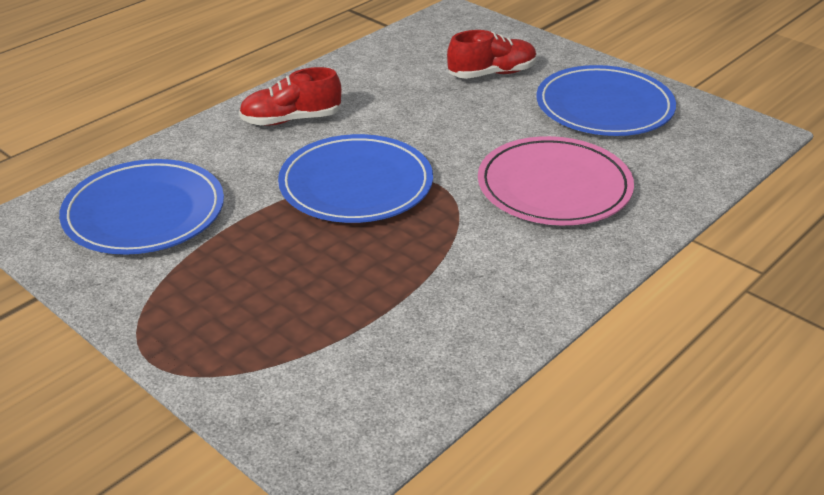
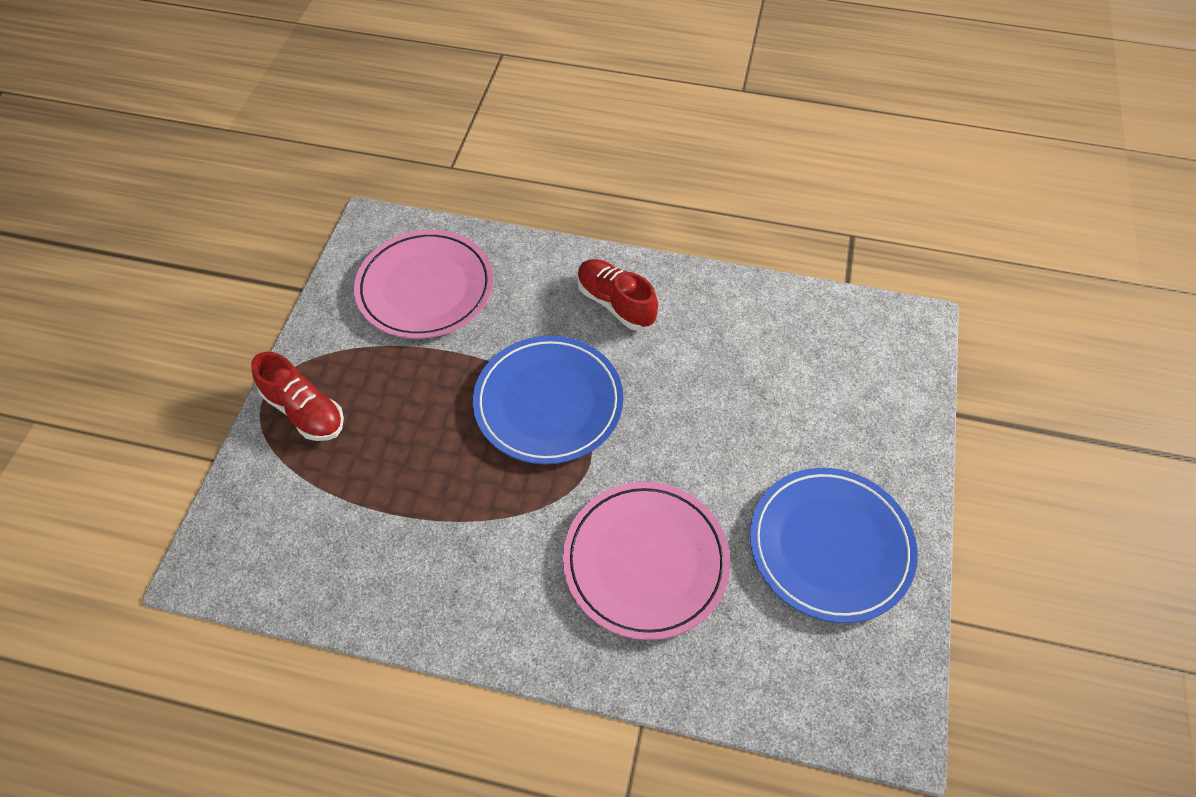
camera: 60 degrees right, 20 degrees up
blue plate [59,159,224,255] -> pink plate [354,230,493,339]
red shoe [447,30,537,79] -> red shoe moved to [251,352,344,441]

